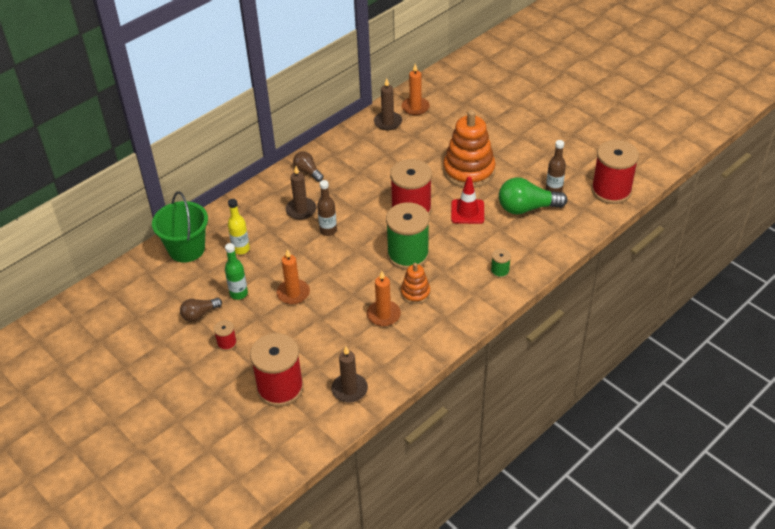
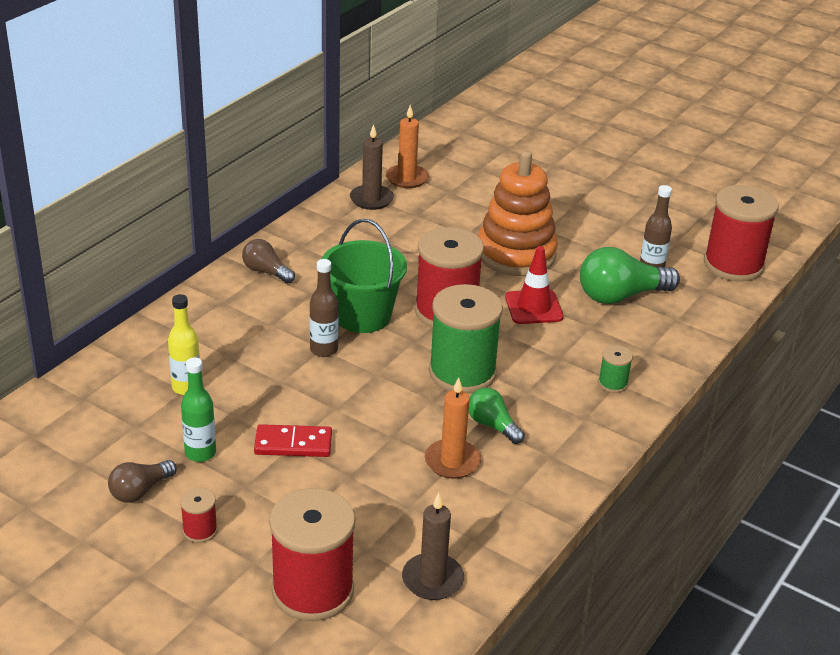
camera: 15 degrees left, 10 degrees down
green bucket [152,191,208,262] -> green bucket moved to [321,219,407,333]
orange candle [276,249,310,304] -> red domino [254,424,332,457]
brown candle [286,166,316,220] -> none
orange stacking toy [401,263,430,304] -> green light bulb [469,387,525,444]

